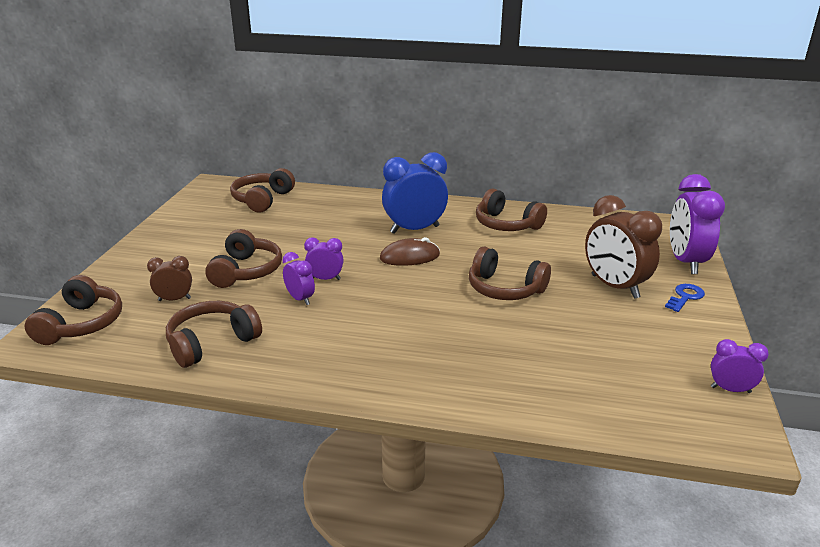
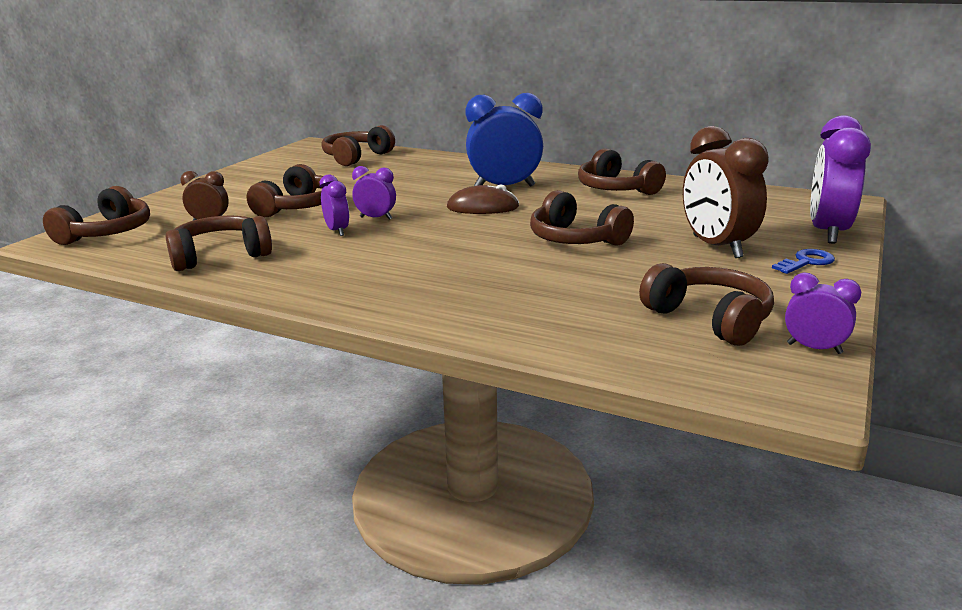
camera: 15 degrees right, 5 degrees down
none -> brown headphones [639,263,774,346]

